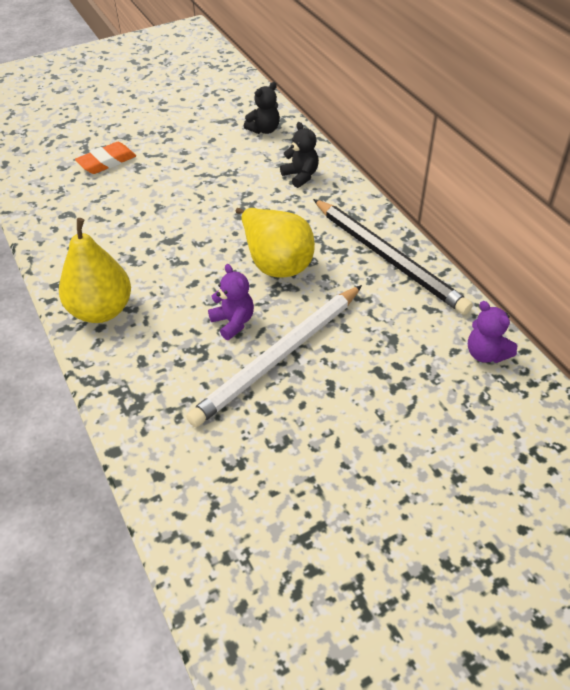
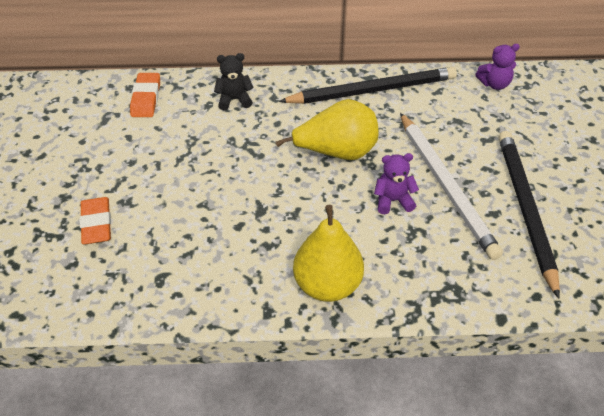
camera: 65 degrees left, 0 degrees up
black teddy bear [244,82,280,134] -> orange eraser [130,73,160,117]
none -> black pencil [498,131,560,299]

